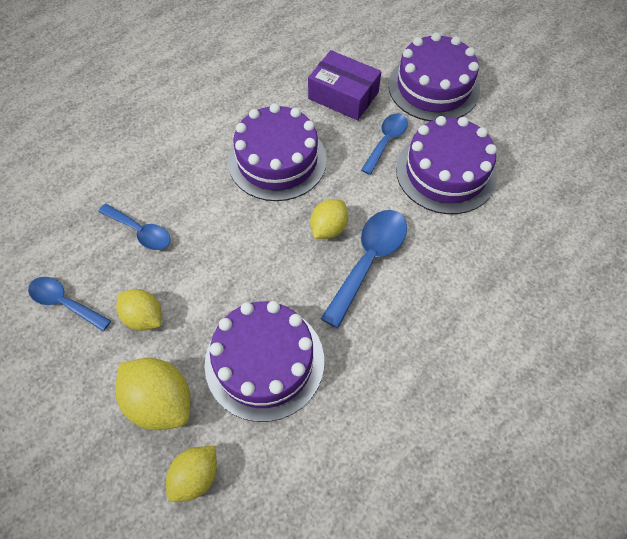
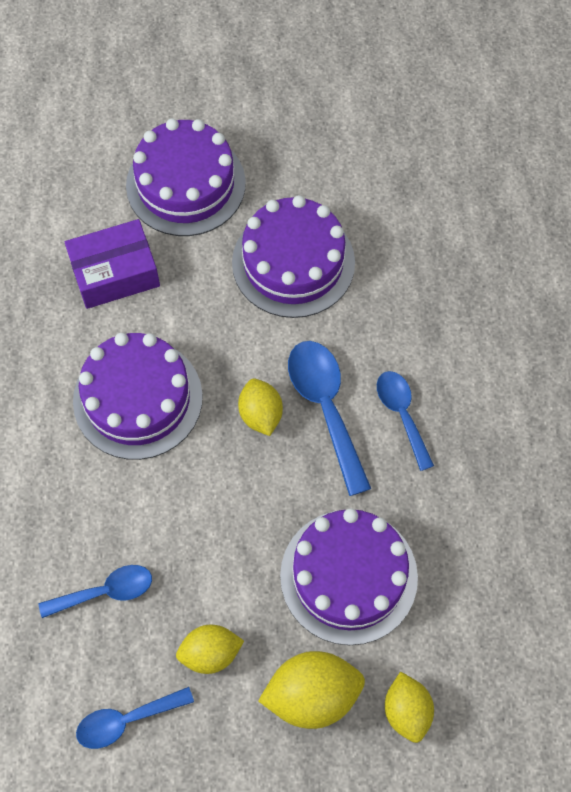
camera: 50 degrees left, 5 degrees up
blue spoon [361,113,408,175] -> blue spoon moved to [377,371,434,471]

